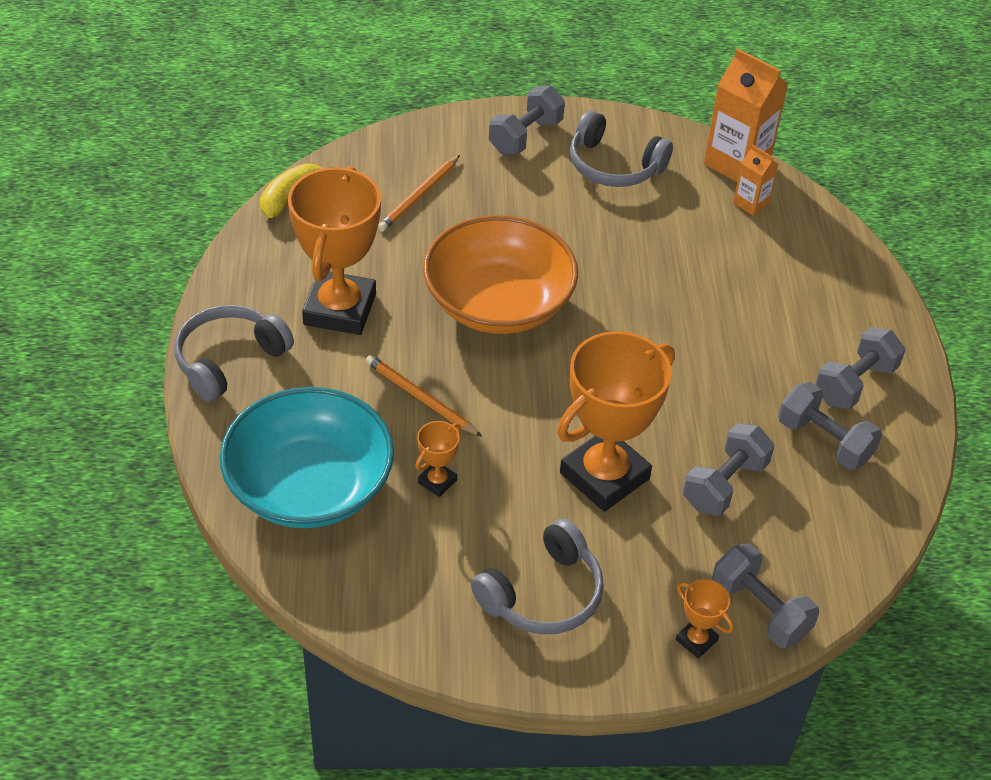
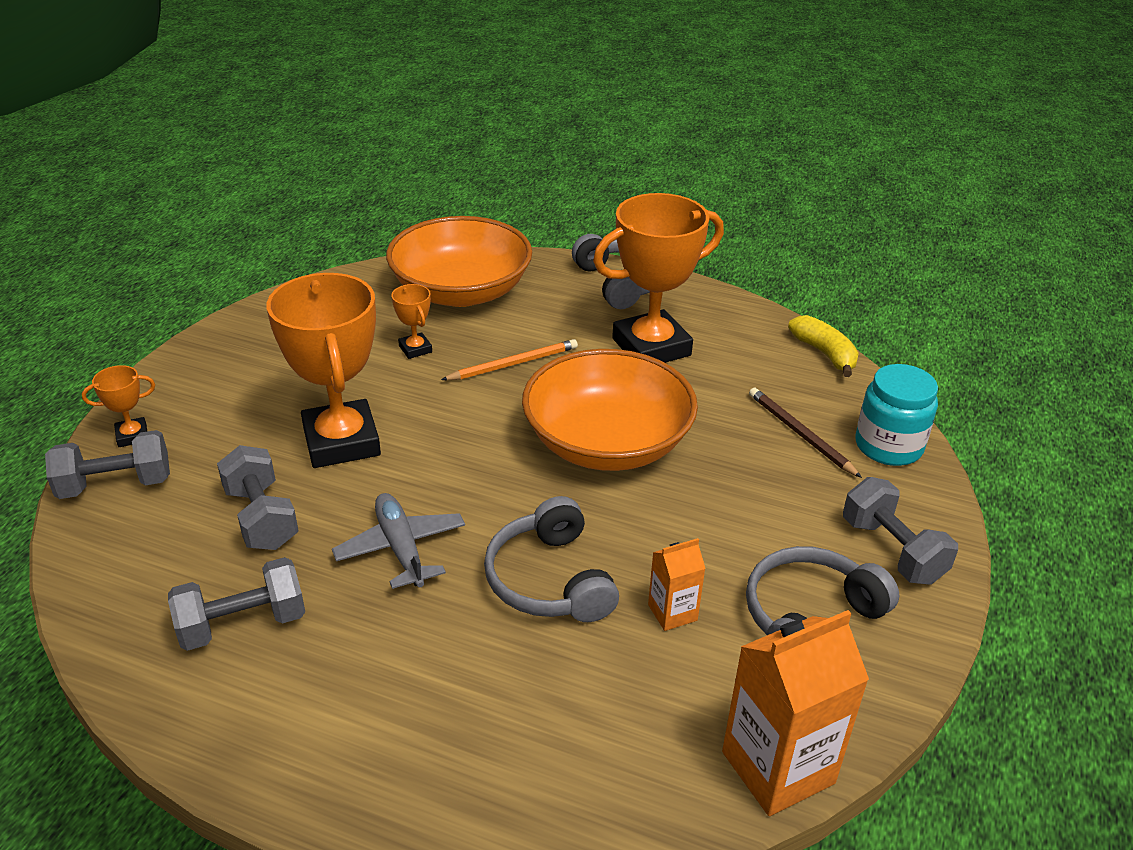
camera: 115 degrees right, 10 degrees down
turquoise bowl [220,387,394,528] -> orange bowl [386,216,532,307]
orange trophy [288,166,381,335] -> orange trophy turned 60 degrees counterclockwise [593,193,724,363]
orange pencil [378,155,460,232] -> brown pencil [749,388,862,478]
grey headphones [471,518,604,634] -> grey headphones moved to [484,496,619,622]
orange carton [733,144,778,216] -> orange carton moved to [648,538,706,631]
grey dumbbell [815,327,905,409] -> none
none -> grey plane [332,493,465,589]
none -> turquoise jar [856,364,938,466]

